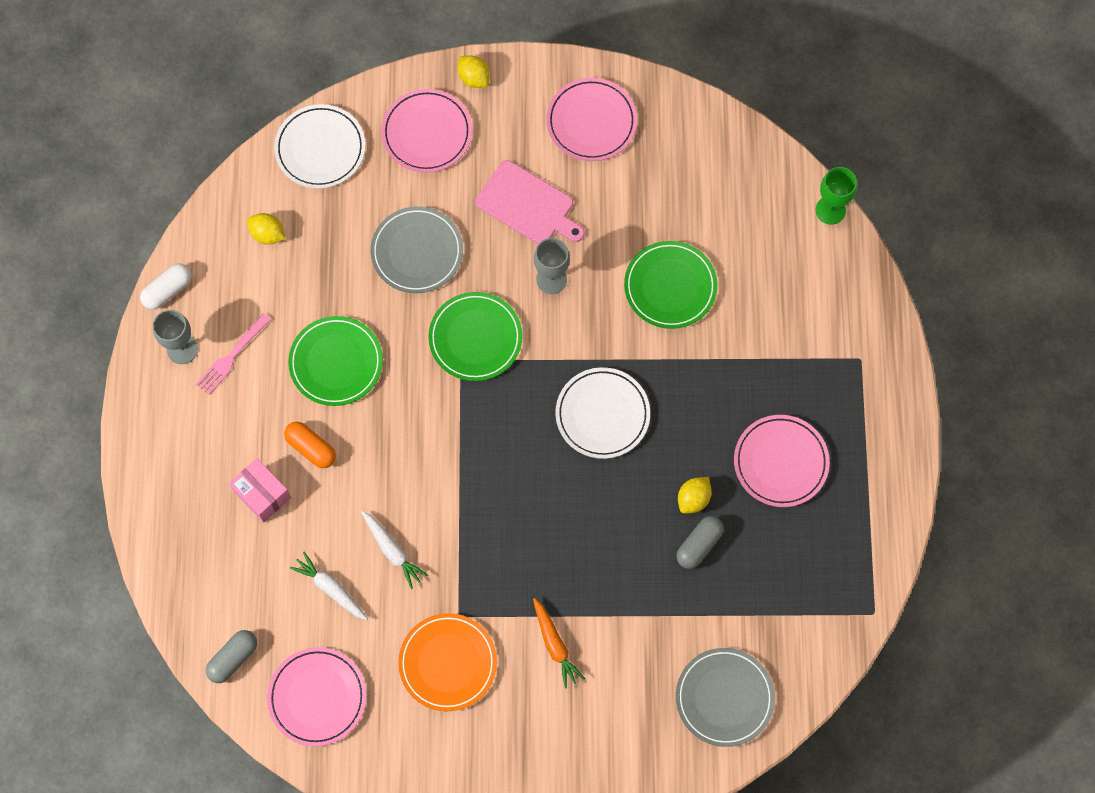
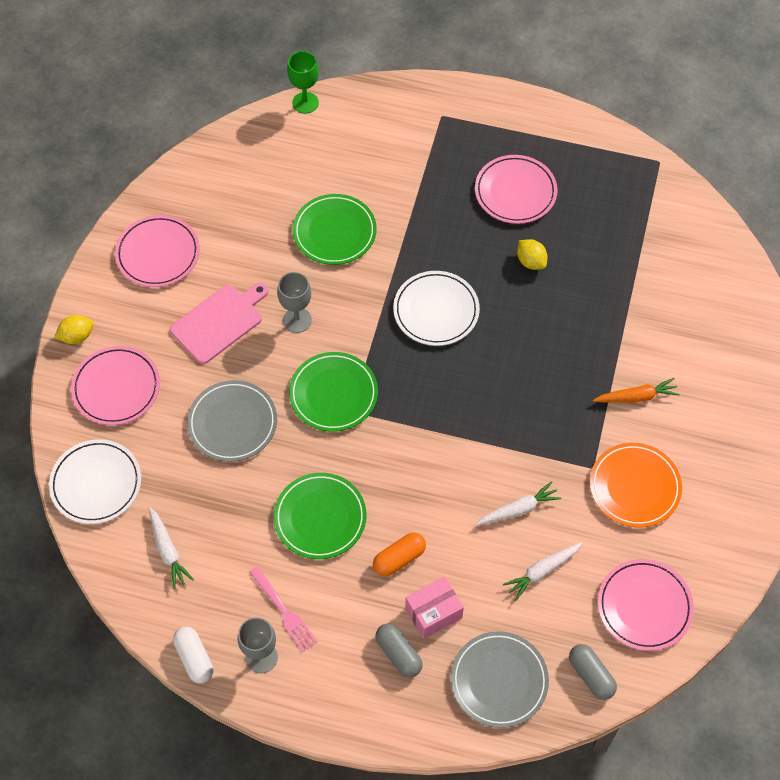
camera: 75 degrees left, 10 degrees down
yellow lemon [247,213,285,245] -> white carrot [149,507,194,589]
grey capsule [676,516,724,569] -> grey capsule moved to [375,624,423,677]
grey plate [676,648,775,747] -> grey plate moved to [451,631,549,728]

